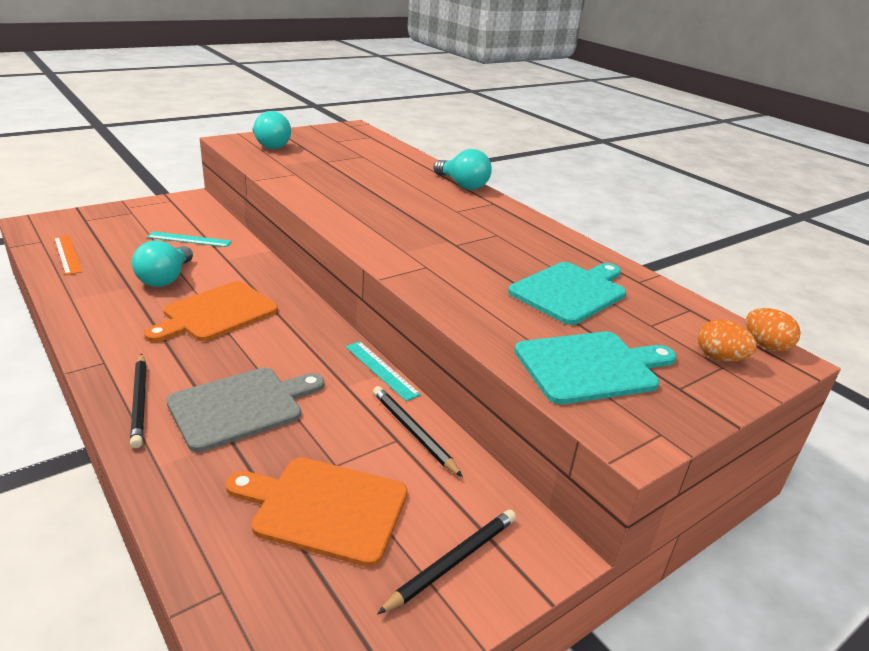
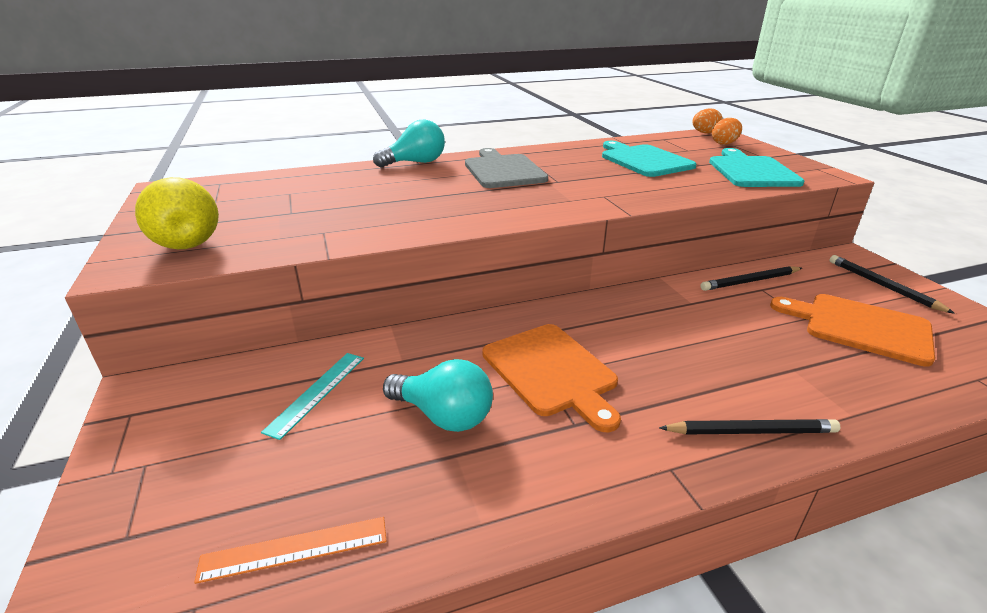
camera: 70 degrees left, 0 degrees up
grey cutting board [166,368,324,452] -> grey cutting board moved to [465,148,548,188]
orange cutting board [226,457,408,567] -> orange cutting board turned 90 degrees clockwise [770,294,935,367]
turquoise light bulb [252,111,291,149] -> yellow pear [135,177,219,249]
turquoise ruler [346,341,421,401] -> none

